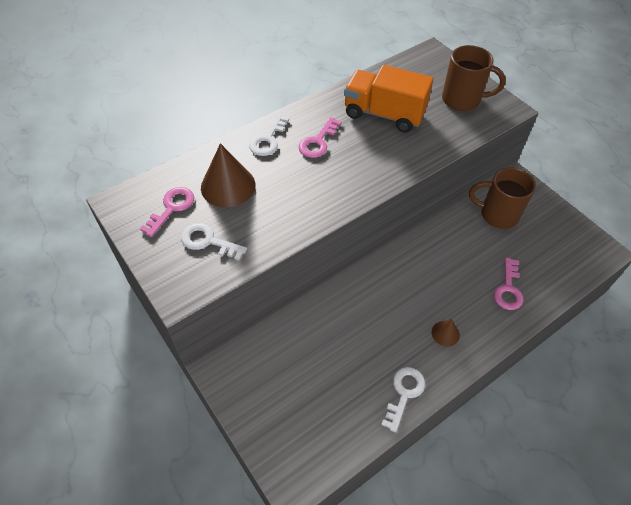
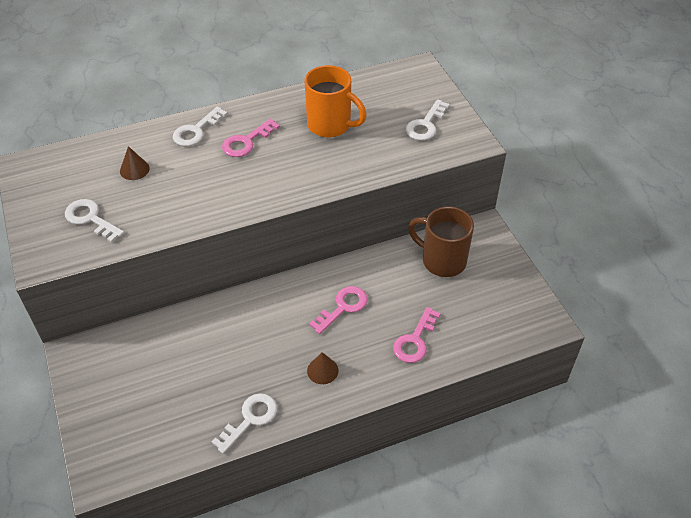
camera: 15 degrees right, 5 degrees down
pink key [140,187,194,237] -> pink key moved to [309,286,368,334]
brown cone [201,143,256,207] -> brown cone [120,146,150,180], size x0.51
orange truck [344,65,433,133] -> orange mug [305,65,367,138]
brown mug [442,45,506,111] -> white key [406,99,450,141]

